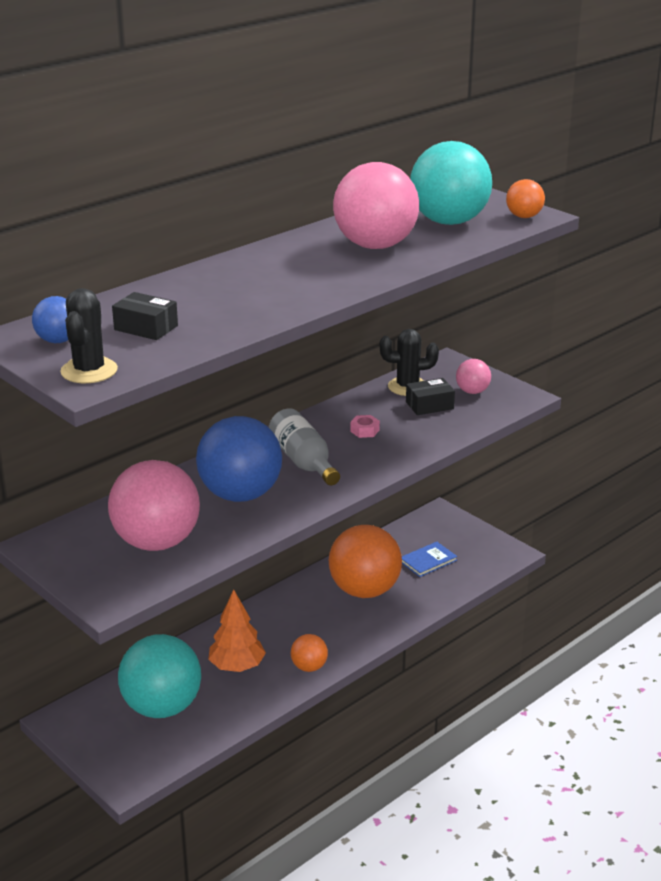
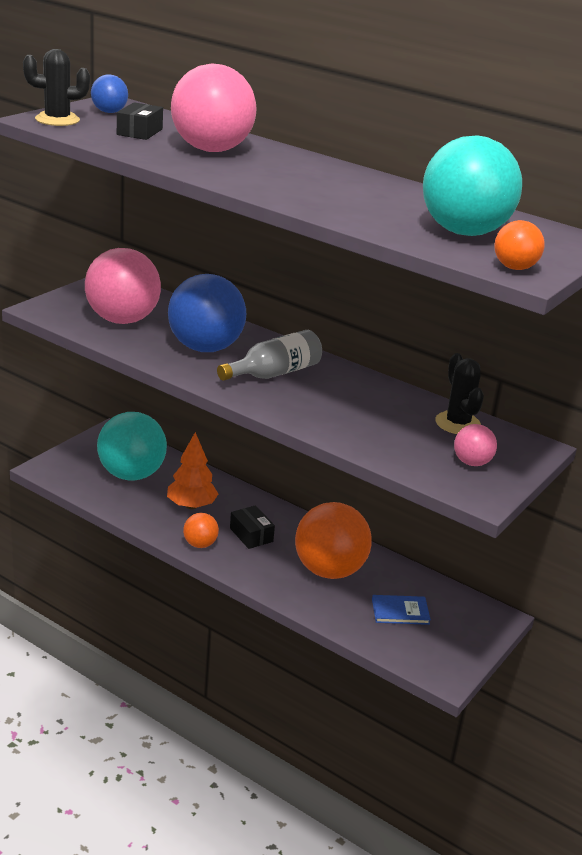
camera: 75 degrees right, 0 degrees up
pink ball [333,162,419,249] -> pink ball moved to [171,63,256,152]
pink nut [350,415,380,438] -> none
blue book [402,542,457,577] -> blue book turned 45 degrees counterclockwise [372,595,431,625]
black box [406,378,455,415] -> black box moved to [230,505,275,549]

